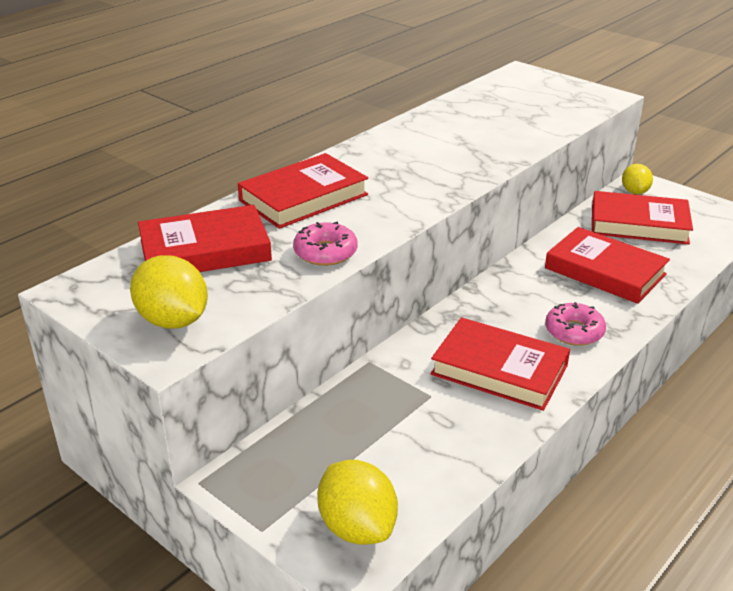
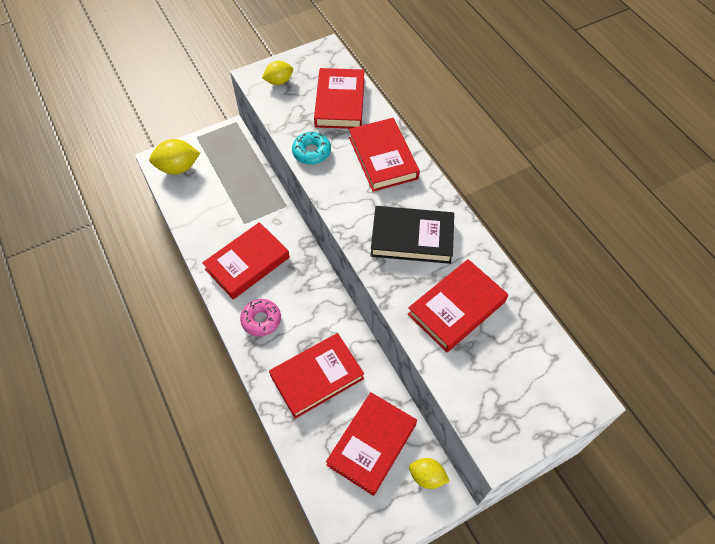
camera: 110 degrees right, 25 degrees up
yellow lemon [130,255,208,329] -> yellow lemon [262,61,293,85], size x0.64
pink donut [293,222,357,266] -> turquoise donut [292,132,331,165]
none -> black book [370,206,454,264]
none -> red book [408,259,508,352]

